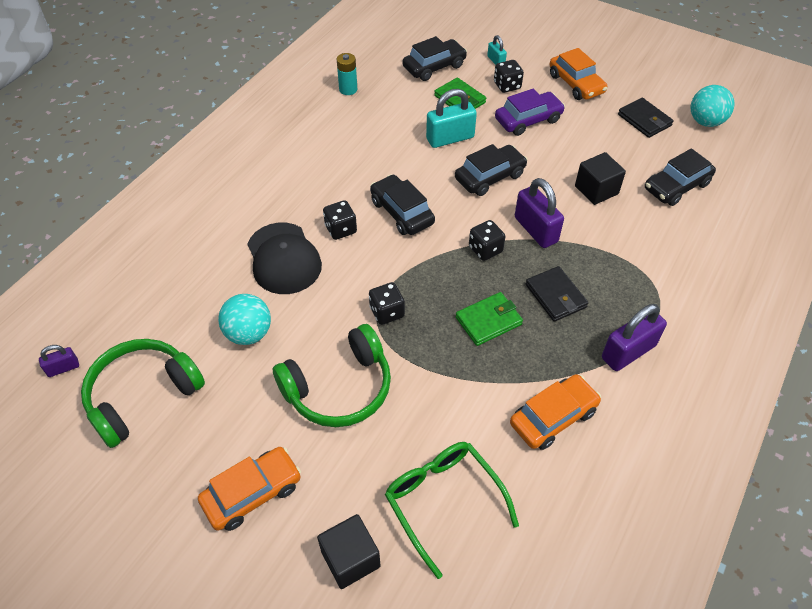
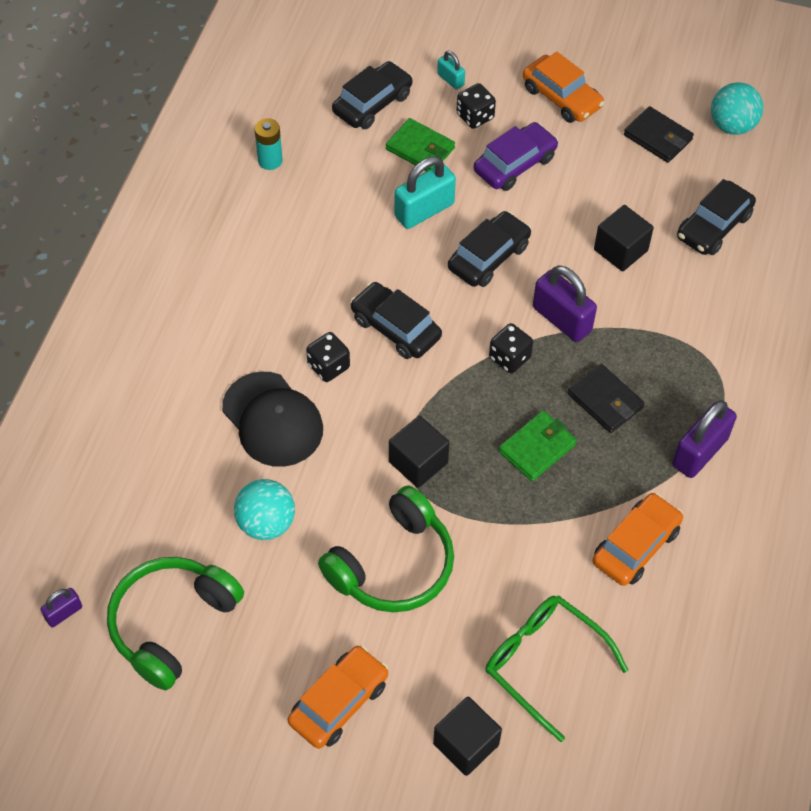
camera: 15 degrees left, 5 degrees up
black dice [369,282,405,325] -> black cube [389,416,449,488]

